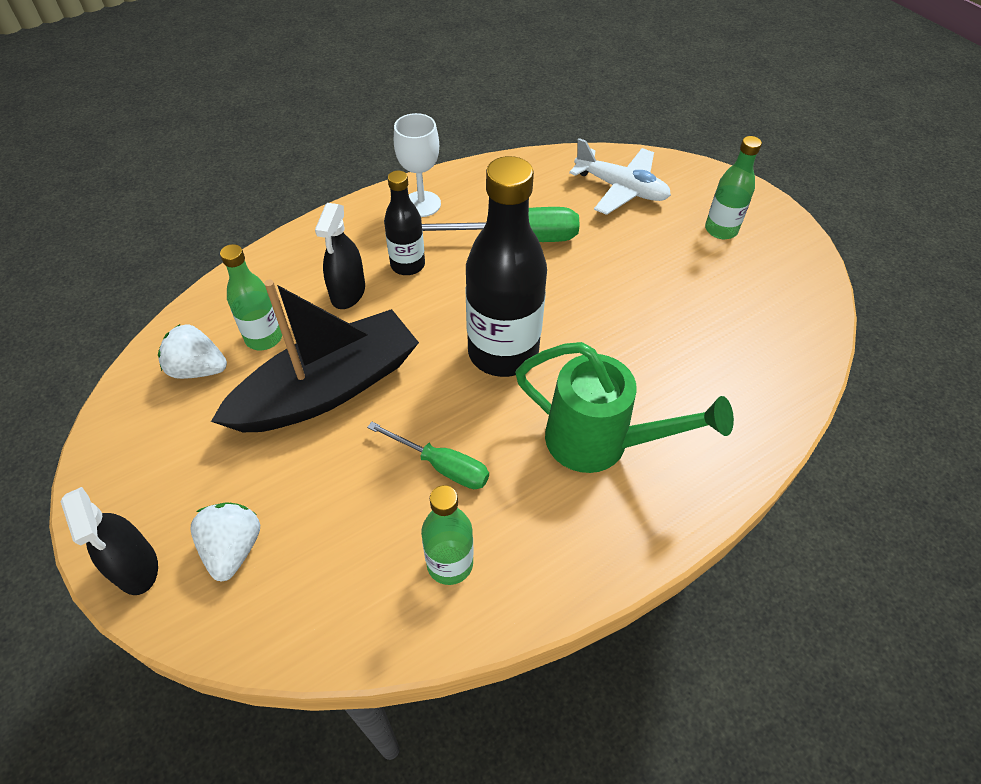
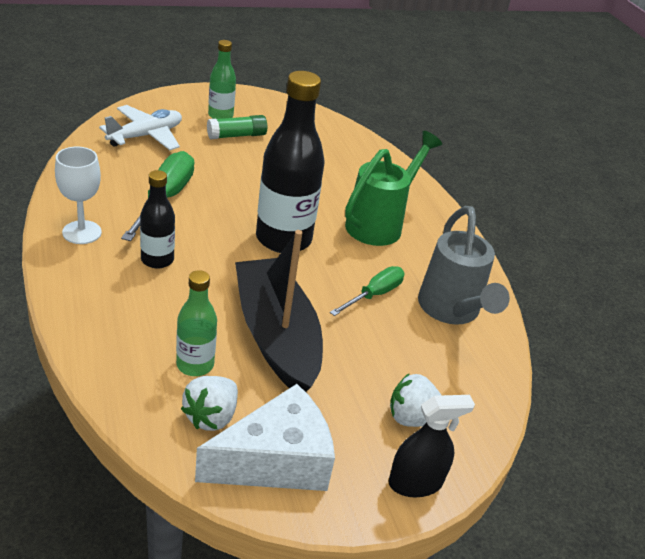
camera: 80 degrees left, 15 degrees down
black spray bottle [315,203,365,309] -> none
green bottle [421,485,474,585] -> grey watering can [418,206,510,325]
none -> white cheese [195,384,335,491]
none -> green glue stick [207,115,267,139]

